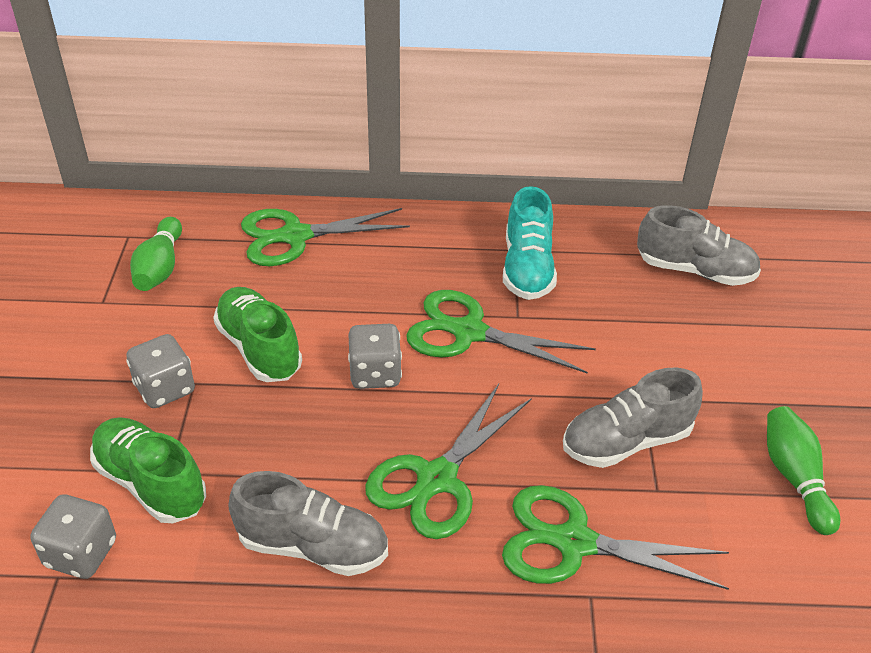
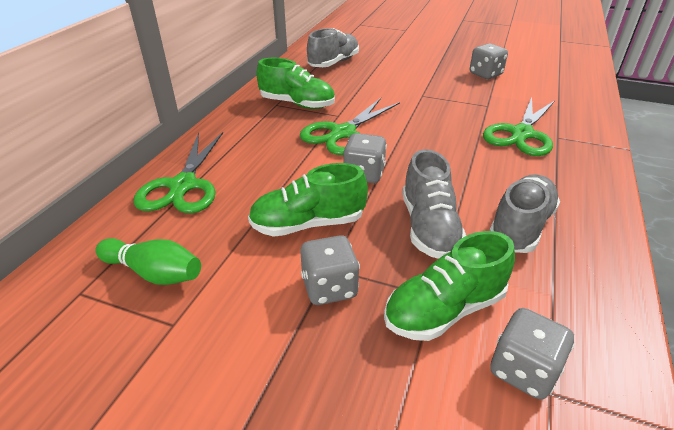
camera: 70 degrees left, 5 degrees down
green scissors [365,384,532,539] -> none
turquoise shoe [503,186,557,300] -> green shoe [256,58,335,109]
grey shoe [563,368,703,468] -> grey shoe moved to [402,149,466,259]
green bowling pin [767,406,841,535] -> grey dice [470,43,508,79]

